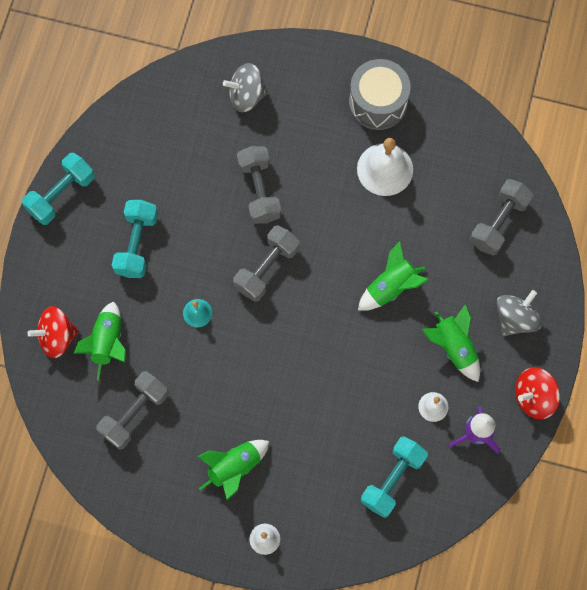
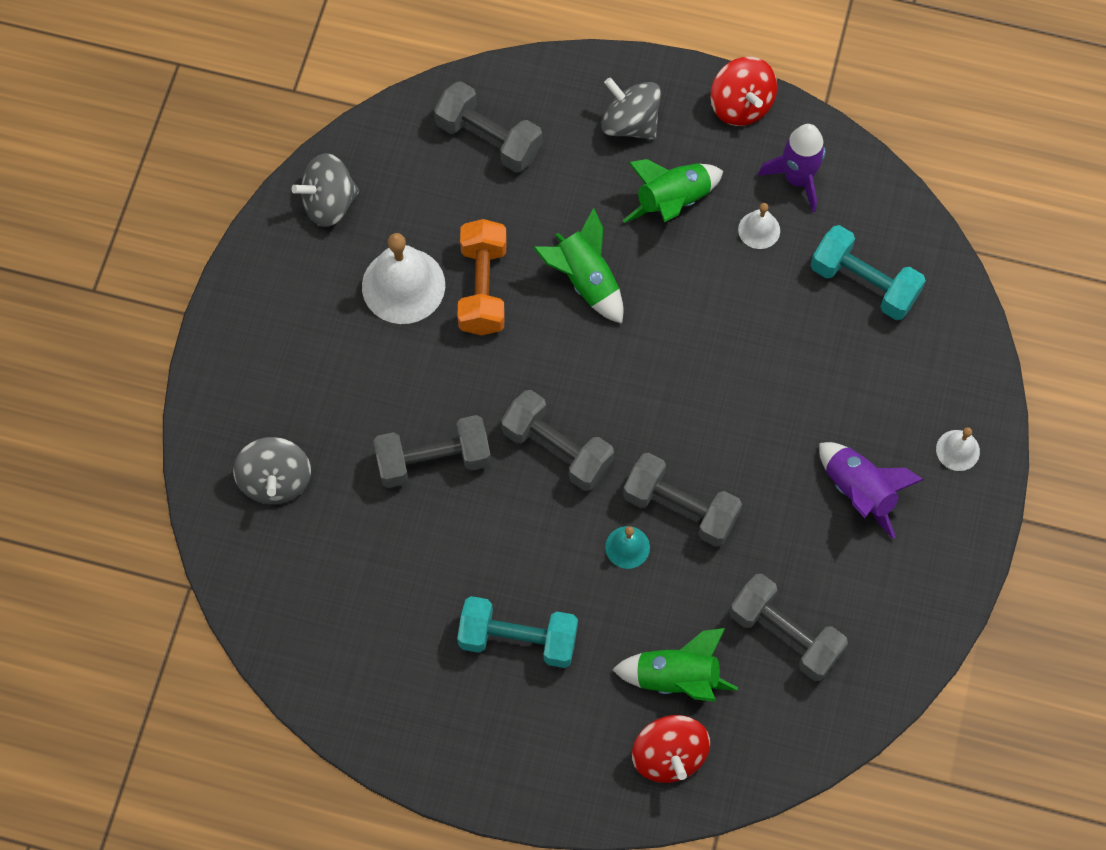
camera: 90 degrees left, 5 degrees down
turquoise dumbbell [22,153,95,225] -> none
green rocket [197,440,269,500] -> purple rocket [819,442,924,539]
grey drum [349,59,411,130] -> none
none -> grey spinning top [292,153,359,227]
none -> orange dumbbell [457,219,507,335]
none -> grey dumbbell [623,453,742,547]

